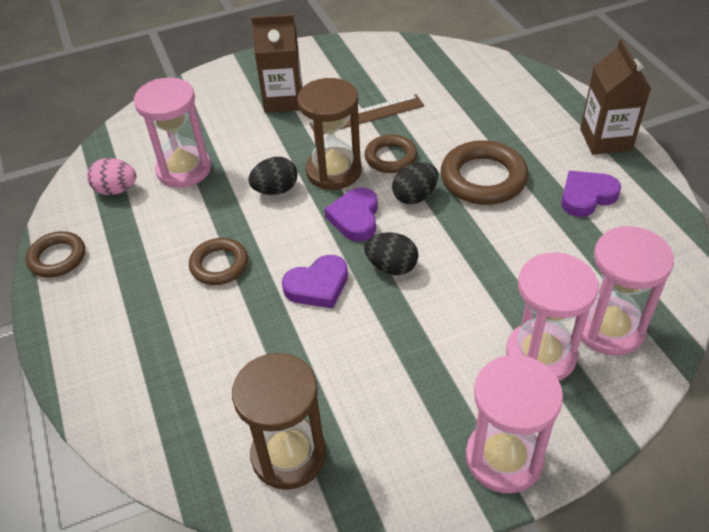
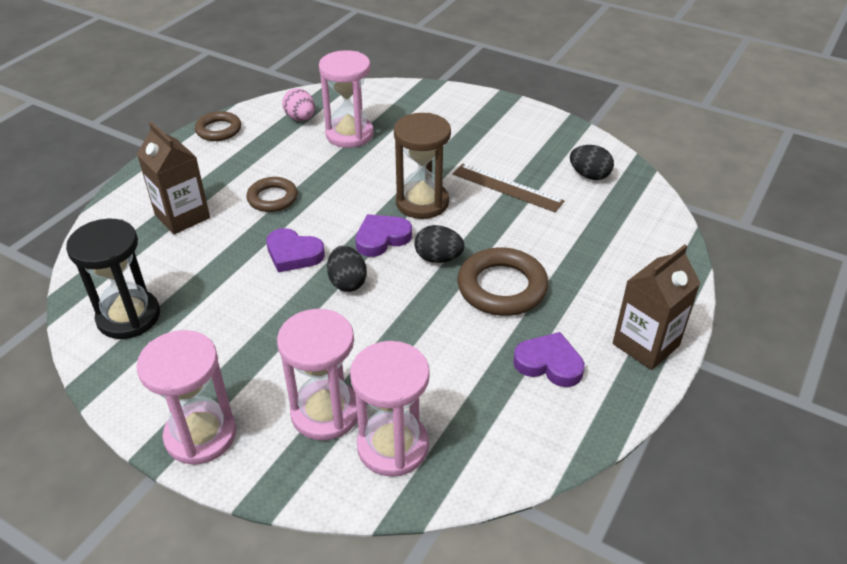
camera: 50 degrees right, 5 degrees down
brown hourglass [232,353,327,490] -> black hourglass [66,219,160,339]
black egg [248,157,298,195] -> black egg moved to [570,145,614,180]
brown carton [252,14,303,113] -> brown carton moved to [137,122,210,234]
brown ring [365,135,417,173] -> none

